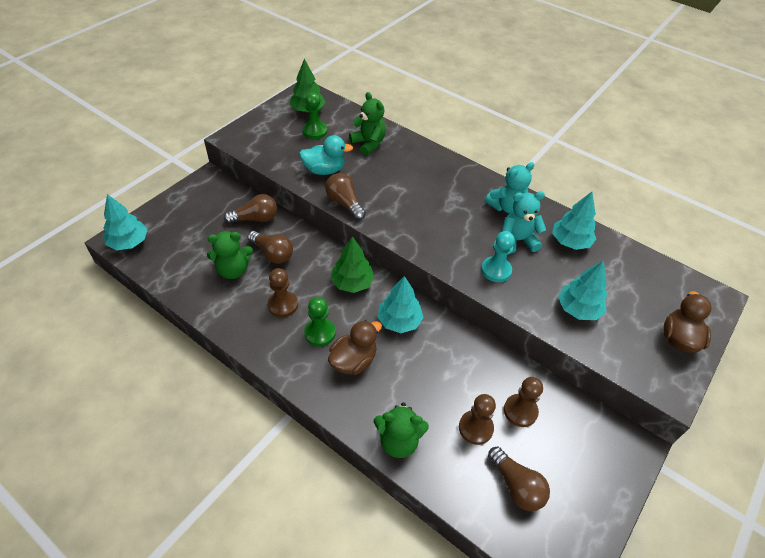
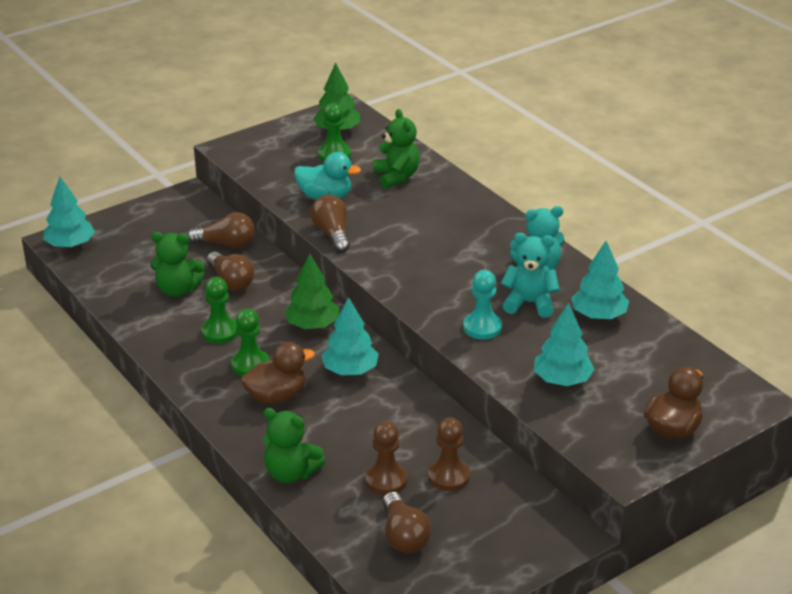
camera: 20 degrees right, 15 degrees down
brown pawn [267,268,298,317] -> green pawn [201,277,237,343]

